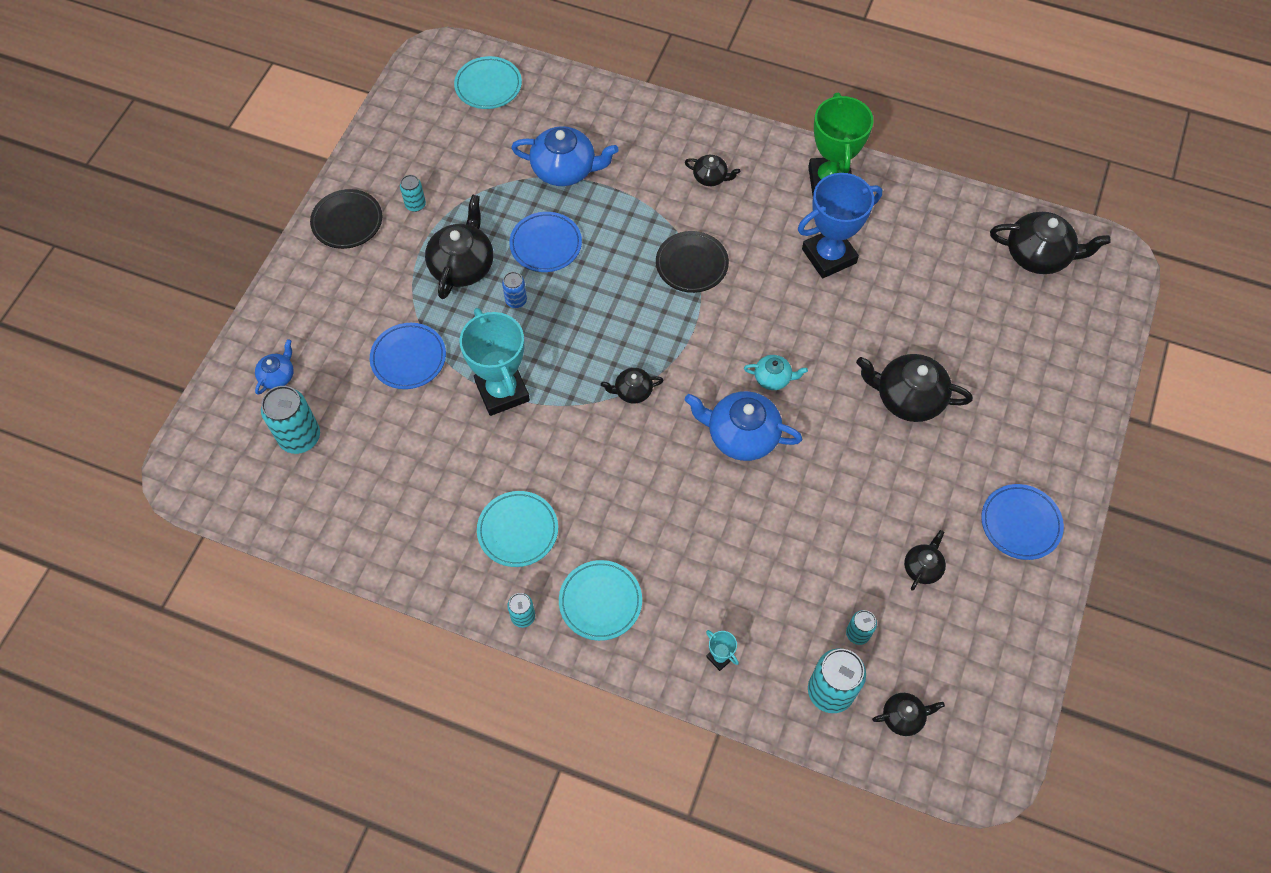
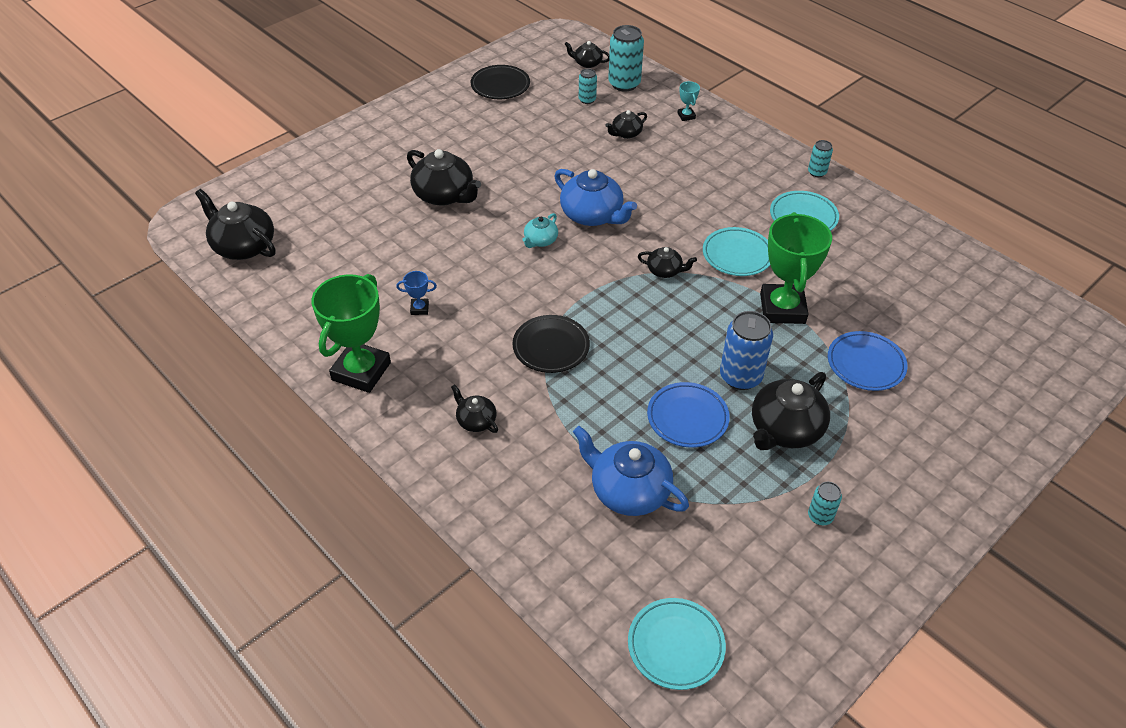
camera: 155 degrees left, 15 degrees down
blue teapot [255,339,294,395] -> none
turquoise can [261,386,320,454] -> none
black plate [310,189,382,249] -> black plate moved to [471,65,530,99]
turquoise trophy [460,308,530,416] -> green trophy [760,212,832,324]
blue can [502,272,527,308] -> blue can [720,311,773,390], size x1.86
turquoise plate [559,560,642,641] -> turquoise plate moved to [703,227,770,276]
turquoise teapot [744,355,808,390] -> turquoise teapot turned 90 degrees counterclockwise [522,213,558,248]
blue trophy [798,173,882,278] -> blue trophy [396,271,437,315], size x0.41
black teapot [904,530,946,591] -> black teapot moved to [605,110,647,139]
blue plate [981,484,1064,560] -> none

